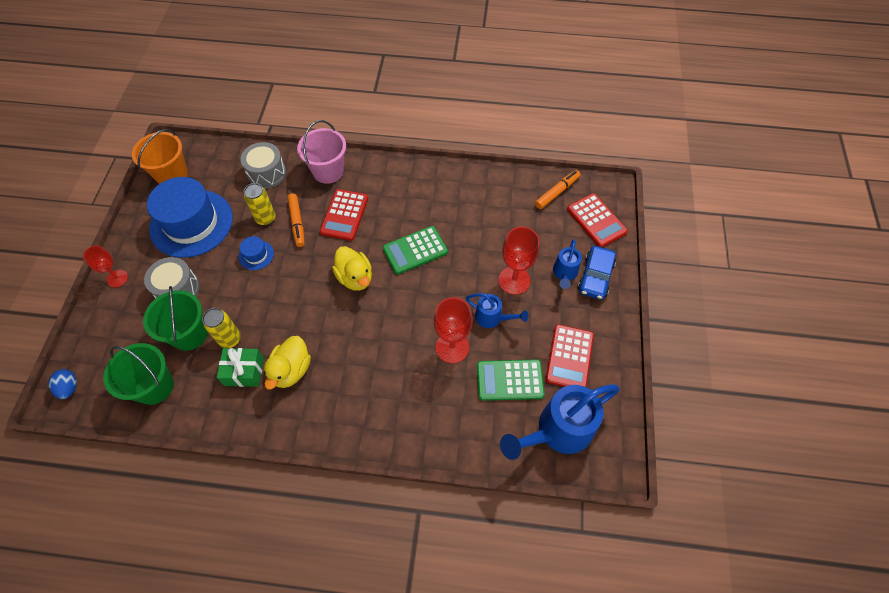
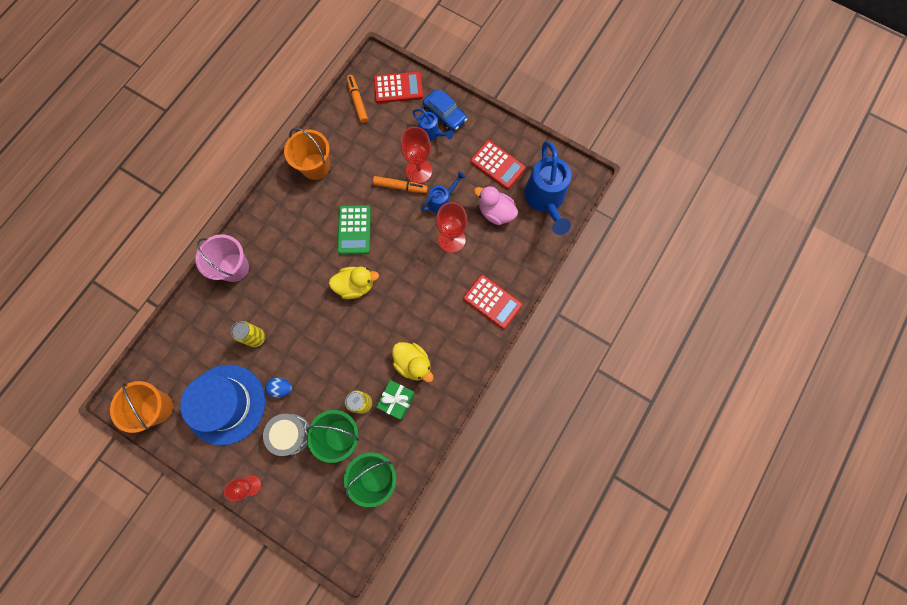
camera: 65 degrees left, 15 degrees up
blue egg [49,369,77,399] -> blue egg moved to [265,378,292,398]
blue hat [238,236,274,270] -> none
grey drum [240,142,286,189] -> none
orange marker [287,193,305,247] -> orange marker moved to [373,176,428,193]
red calculator [320,189,368,241] -> red calculator moved to [463,275,523,329]
green calculator [477,359,545,401] -> pink duck [474,186,518,225]
none -> orange bucket [284,128,330,180]

